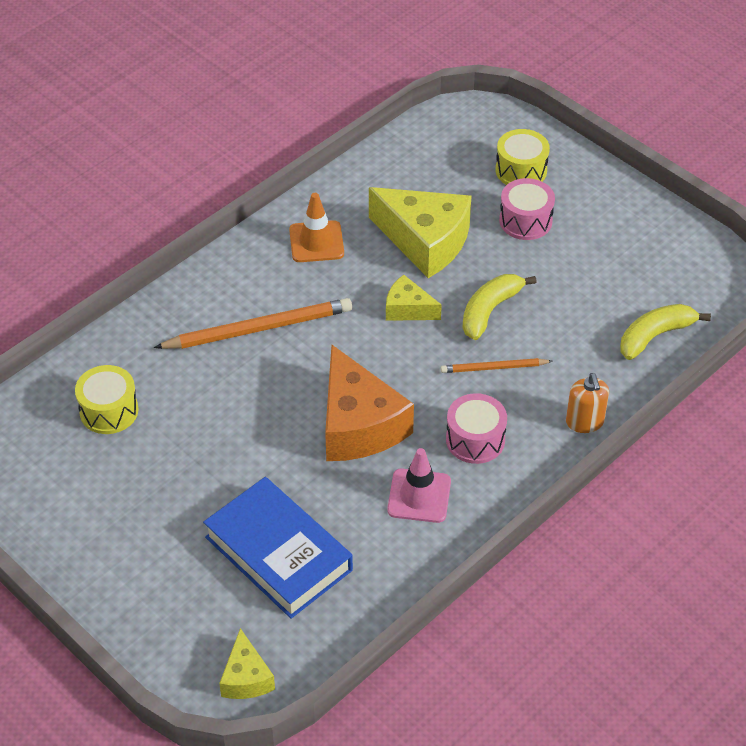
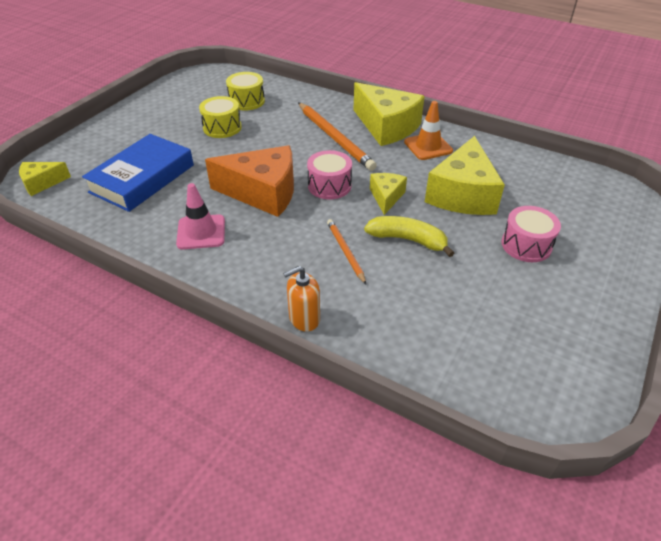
camera: 75 degrees right, 5 degrees down
orange cheese [325,344,414,461] -> orange cheese turned 135 degrees counterclockwise [205,145,294,217]
pink drum [446,393,507,464] -> pink drum moved to [307,150,352,199]
yellow drum [496,129,550,185] -> yellow drum moved to [199,96,242,138]
yellow banana [620,304,711,360] -> none
none -> yellow cheese [354,82,425,146]

